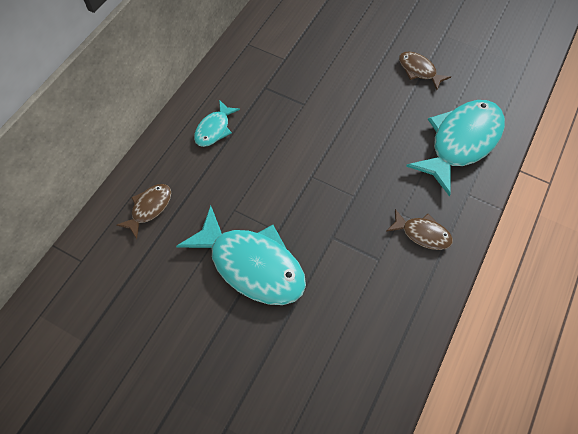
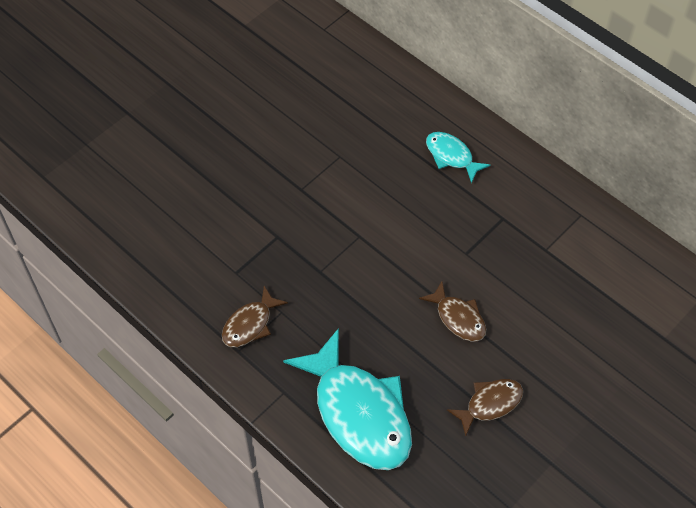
camera: 105 degrees right, 5 degrees down
brown fish [116,184,171,239] -> brown fish moved to [419,281,486,341]
turquoise fish [176,206,306,305] -> none

